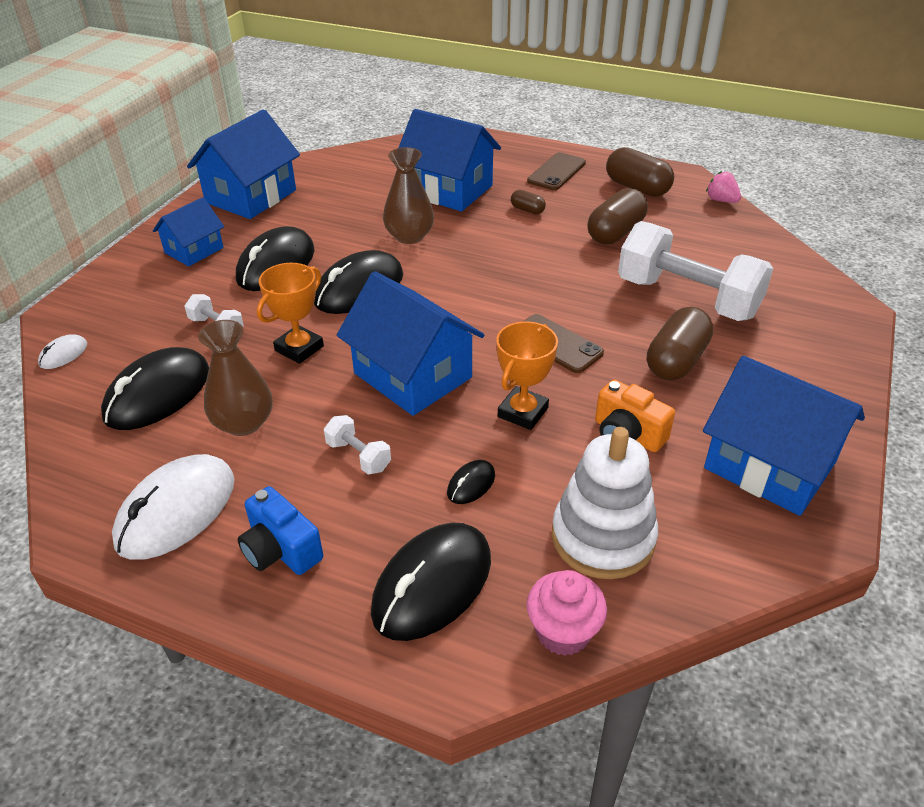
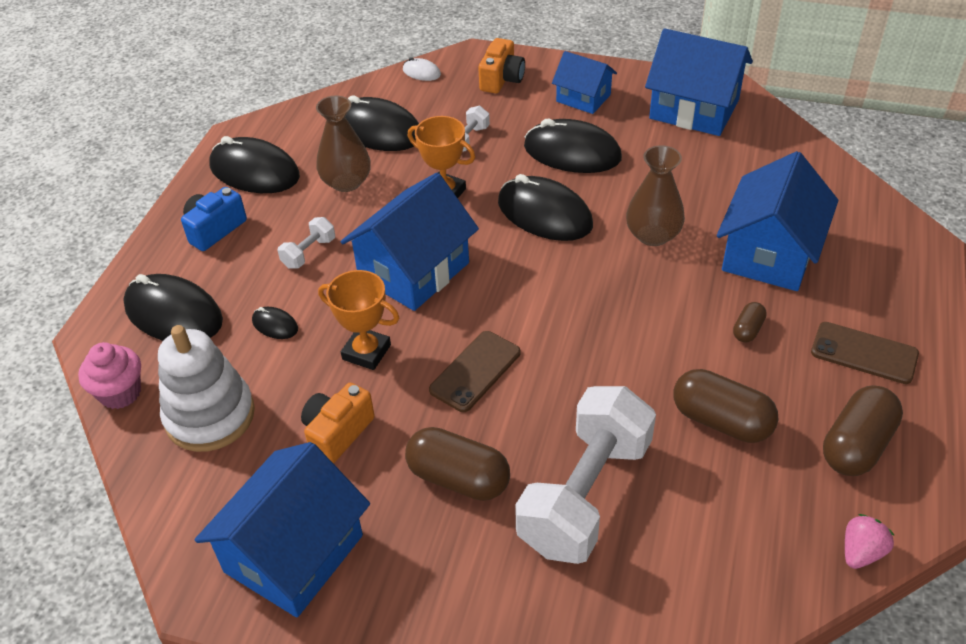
camera: 85 degrees right, 5 degrees up
white mouse [112,454,234,560] -> black mouse [209,136,300,193]
none -> orange camera [478,38,525,93]

